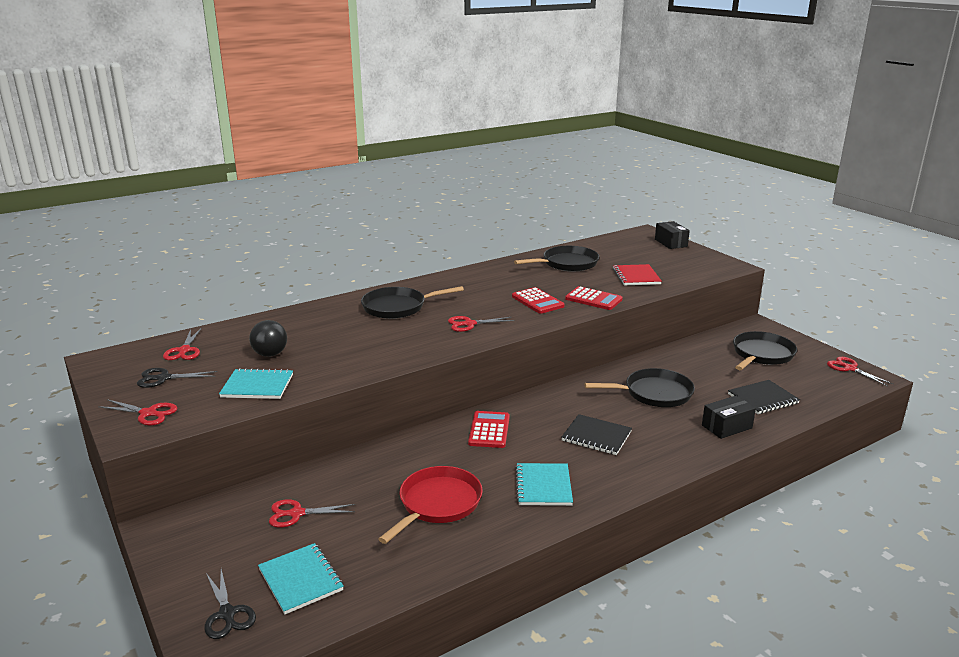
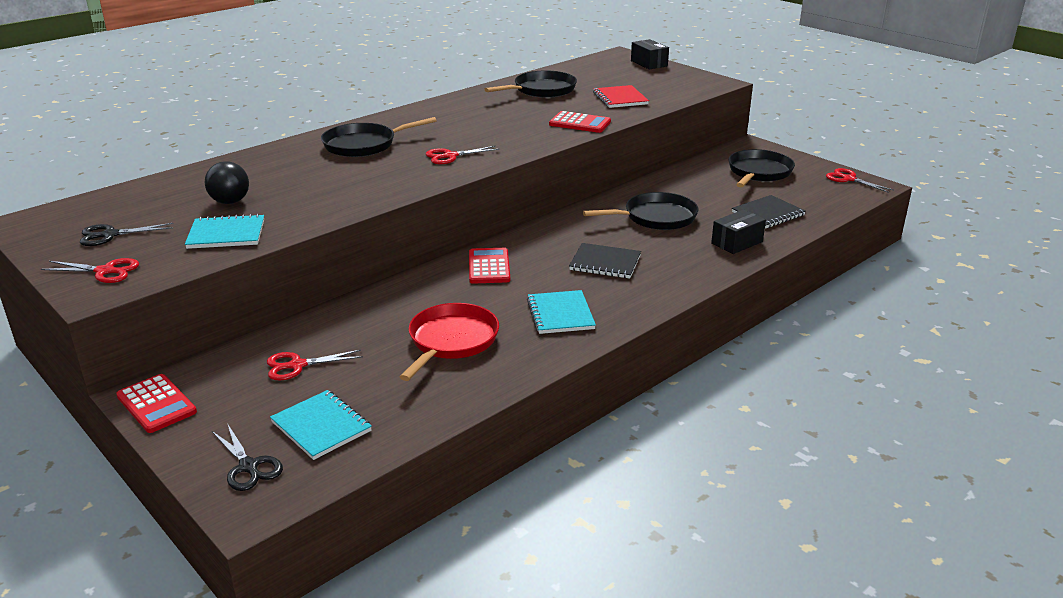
camera: 10 degrees left, 5 degrees up
red scissors [163,328,202,360] -> none
red calculator [512,287,565,314] -> red calculator moved to [116,374,197,433]

